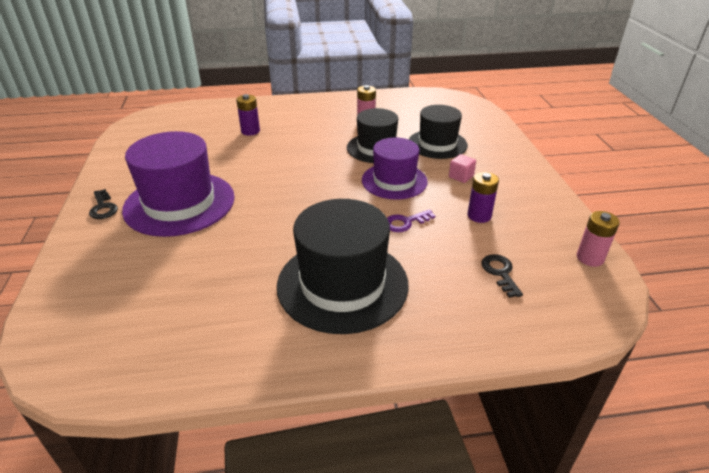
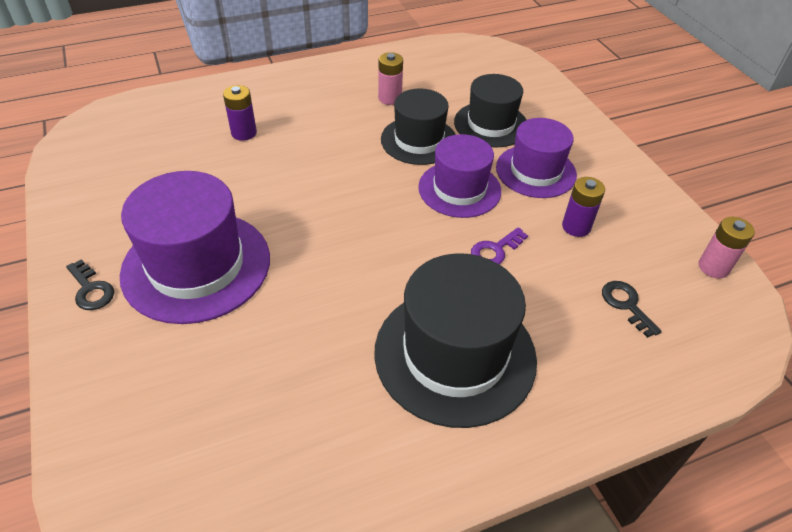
camera: 15 degrees left, 10 degrees up
pink cube [449,154,476,183] -> purple hat [496,118,577,198]

